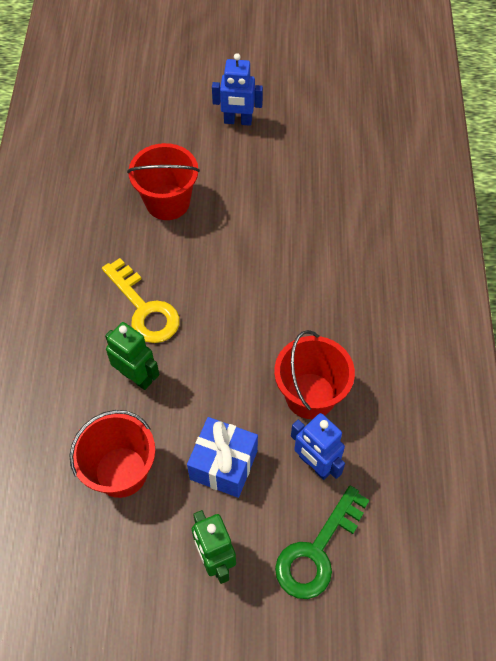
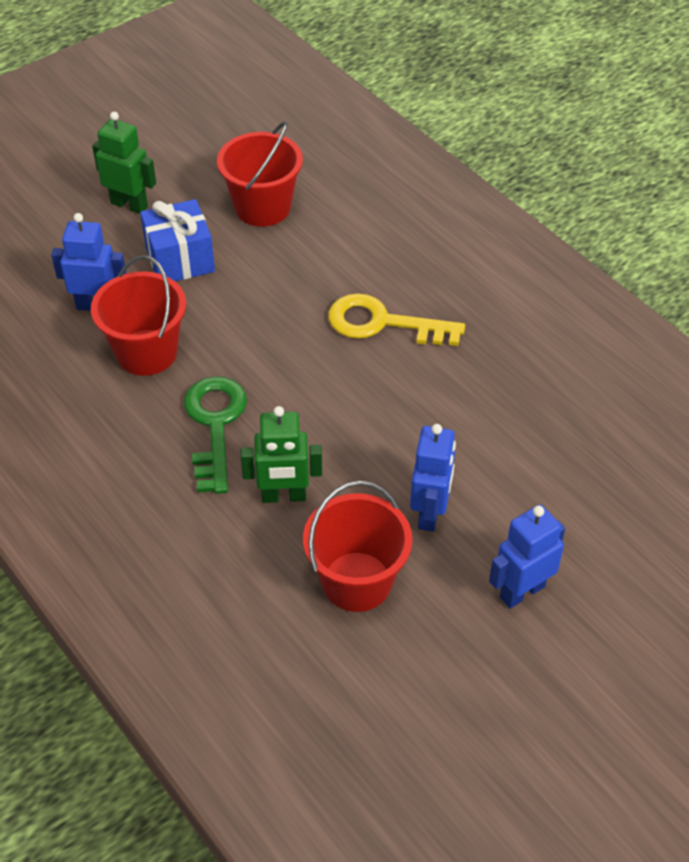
camera: 140 degrees right, 10 degrees down
green robot [105,322,160,390] -> green robot moved to [241,406,322,503]
red bucket [127,143,200,220] -> red bucket moved to [303,480,413,612]
green key [275,485,370,599] -> green key moved to [184,376,247,494]
none -> blue robot [410,424,456,532]

